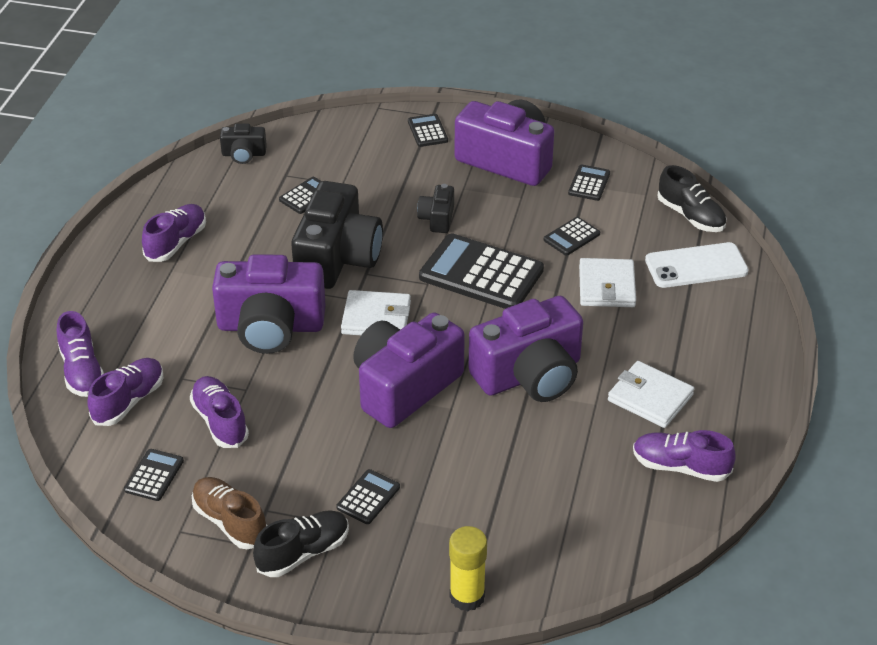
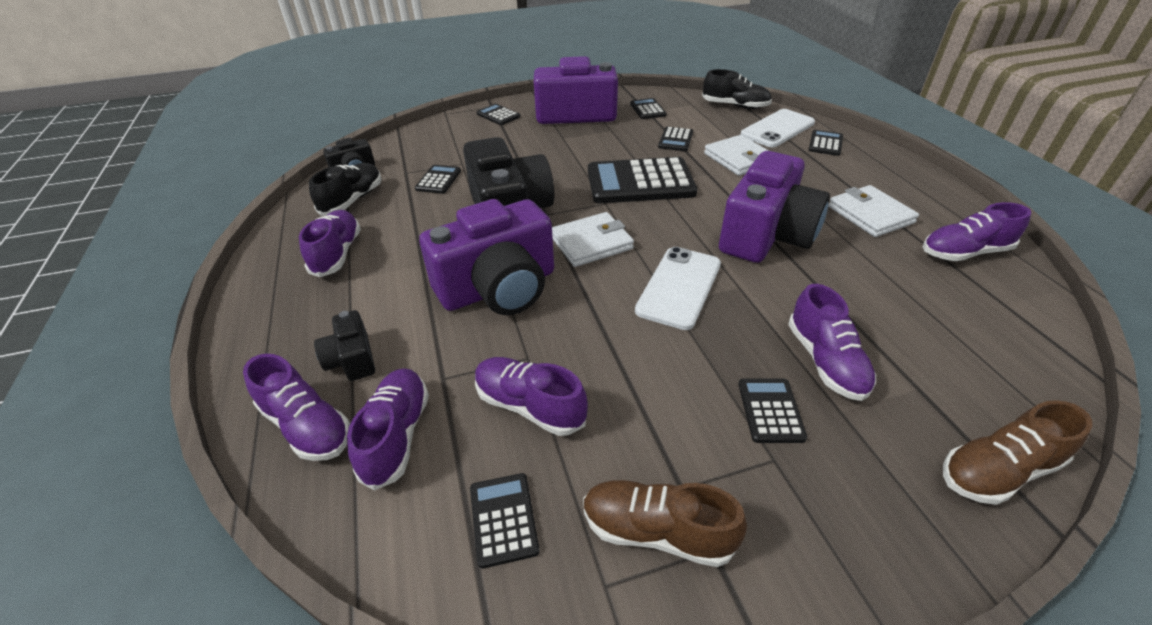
camera: 30 degrees left, 0 degrees up
black shoe [253,510,349,577] -> black shoe moved to [309,163,382,216]
purple camera [353,313,465,428] -> white phone [635,247,721,330]
black camera [417,184,454,233] -> black camera moved to [314,310,375,381]
yellow glue stick [449,526,487,611] -> brown shoe [943,400,1092,505]
white wallet [608,361,694,428] -> white wallet turned 60 degrees clockwise [828,185,919,237]
none -> purple shoe [788,284,876,401]
none -> black calculator [808,130,843,156]

